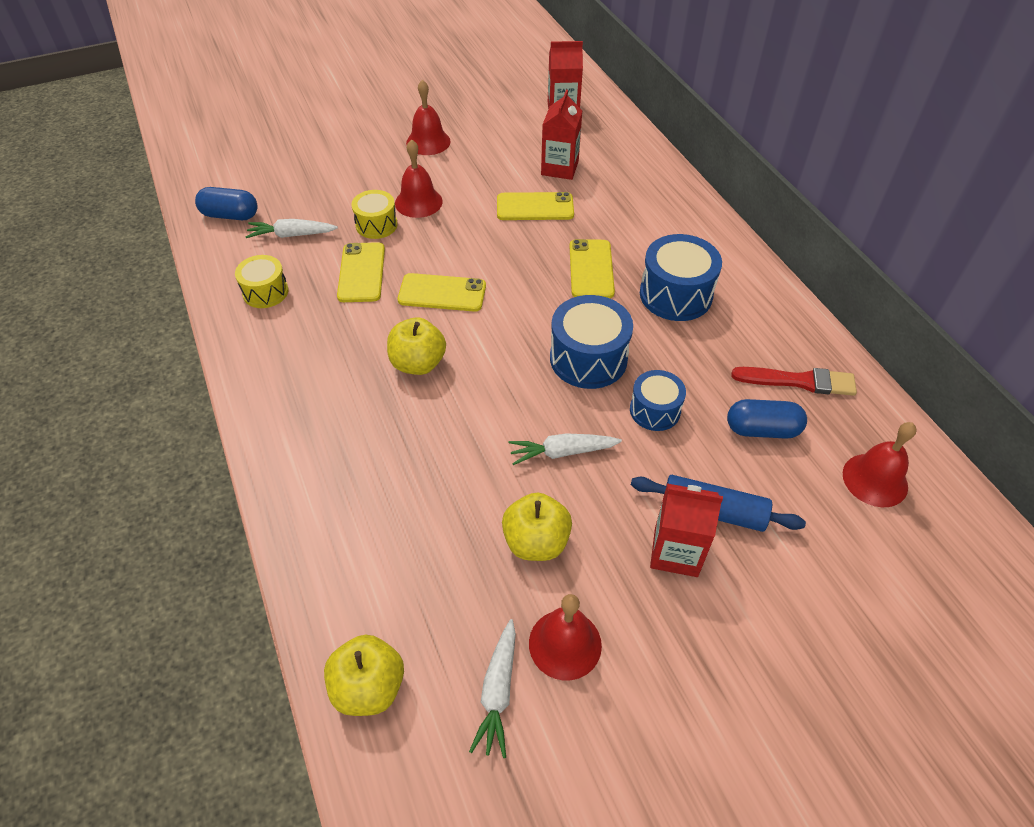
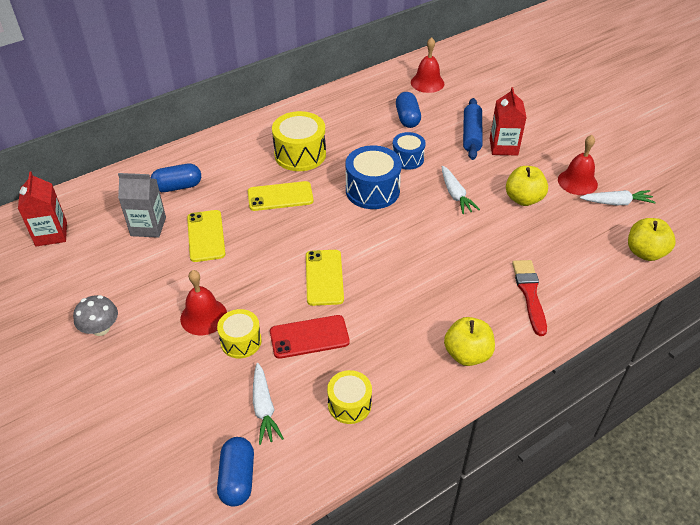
camera: 100 degrees left, 5 degrees down
yellow phone [337,242,385,302] -> red phone [270,315,350,359]
yellow apple [387,317,446,375] -> yellow apple moved to [444,317,495,366]
red bell [406,80,451,155] -> grey mushroom [73,295,118,336]
red carton [541,90,582,180] -> grey carton [118,173,166,238]
blue drum [640,234,722,321] -> yellow drum [272,111,326,171]
red brush [731,367,857,396] -> red brush moved to [512,260,547,336]
none -> blue capsule [151,164,201,192]

